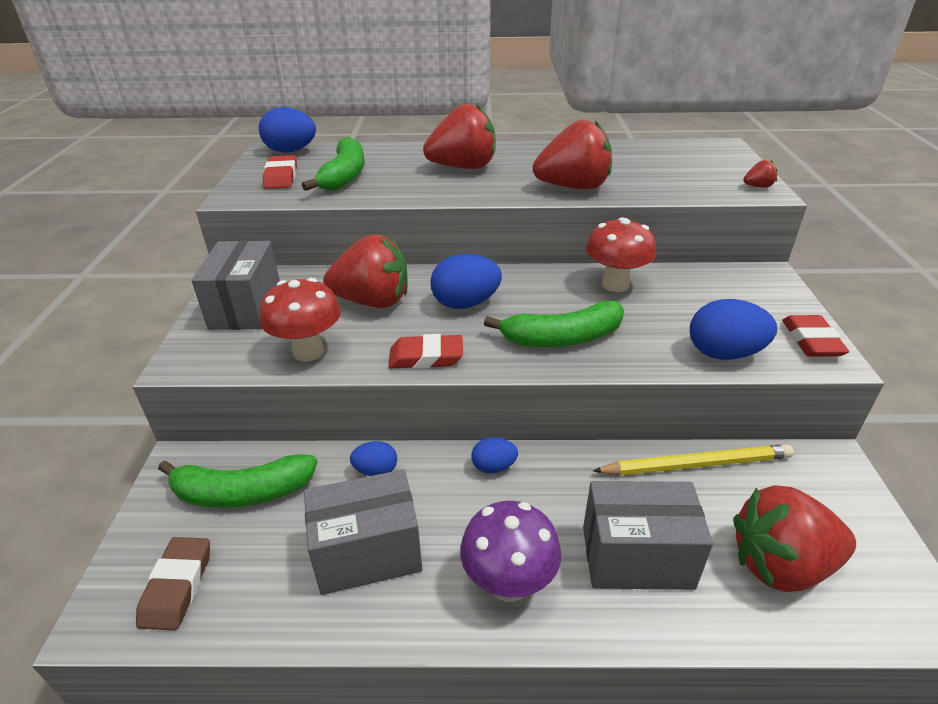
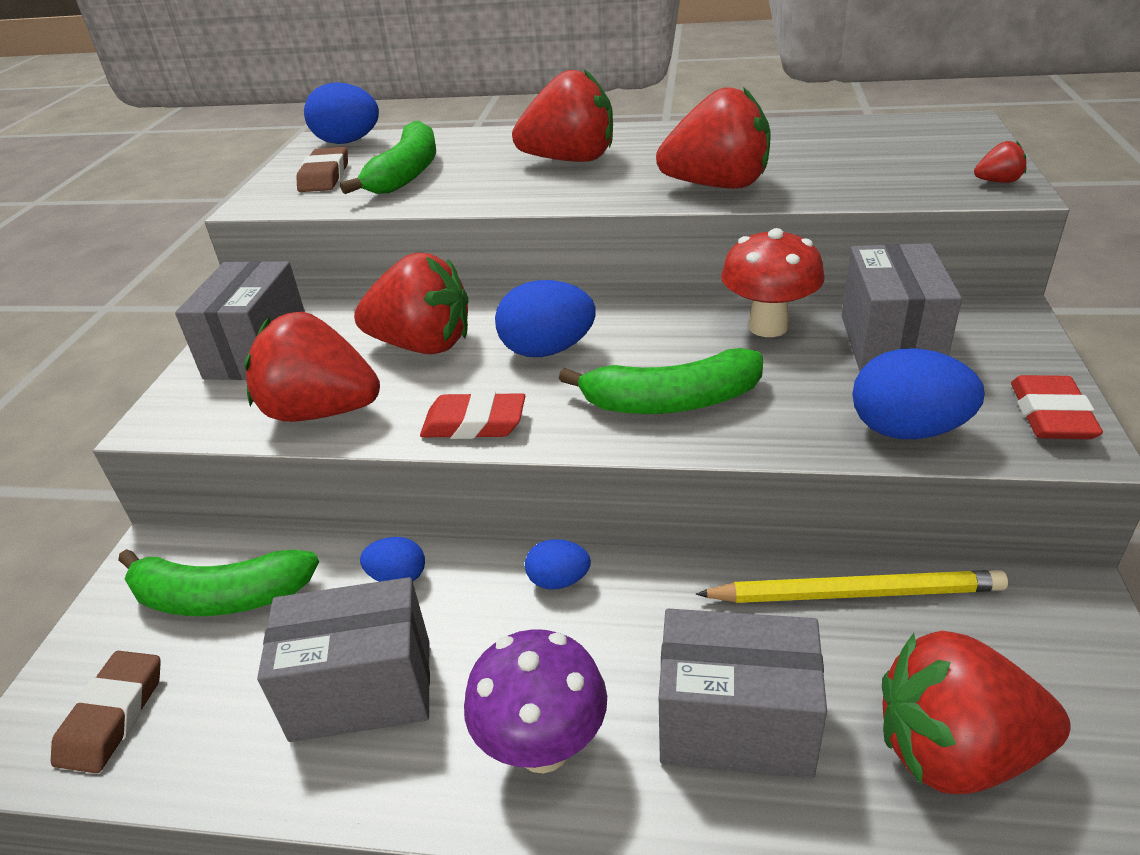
camera: 10 degrees right, 0 degrees up
red mushroom [260,278,341,362] -> red strawberry [245,312,380,422]
red eraser [263,155,297,189] -> brown eraser [296,147,348,192]
none -> grey box [841,244,962,371]

